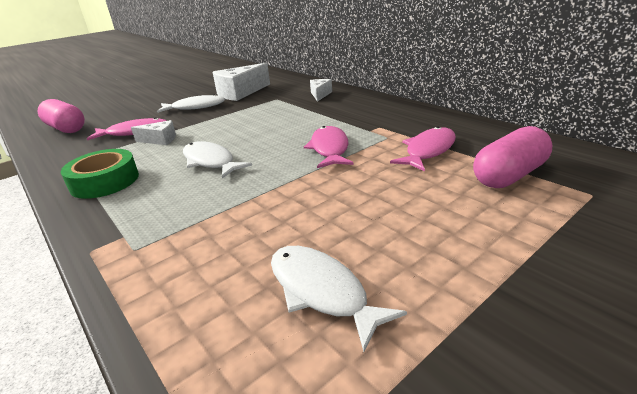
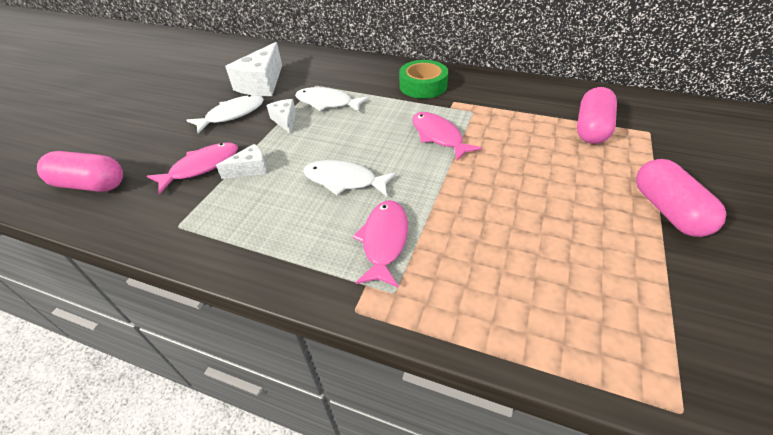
camera: 30 degrees left, 15 degrees up
green tape [61,149,139,199] -> green tape moved to [399,60,448,99]
white fish [271,246,407,352] -> white fish moved to [295,87,369,112]
white cheese [310,79,332,102] -> white cheese moved to [267,99,296,134]
pink fish [390,126,456,172] -> pink fish moved to [353,200,408,288]
none -> pink capsule [636,159,726,237]

